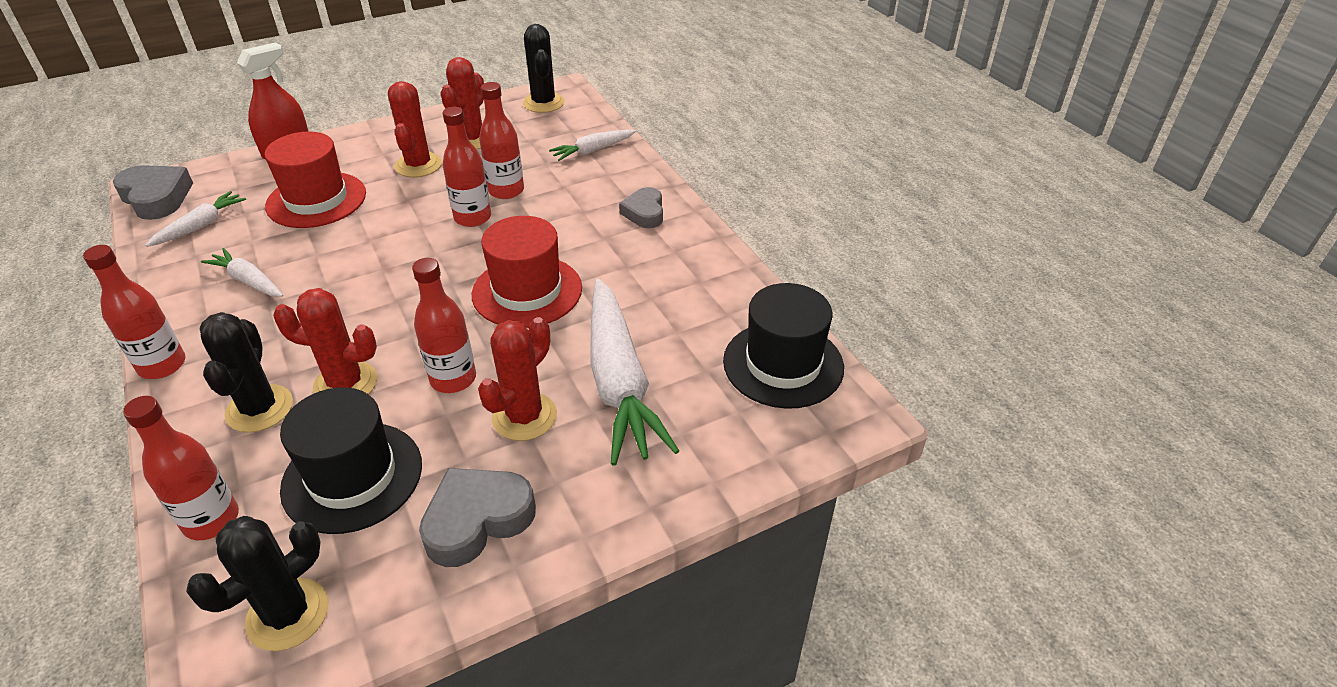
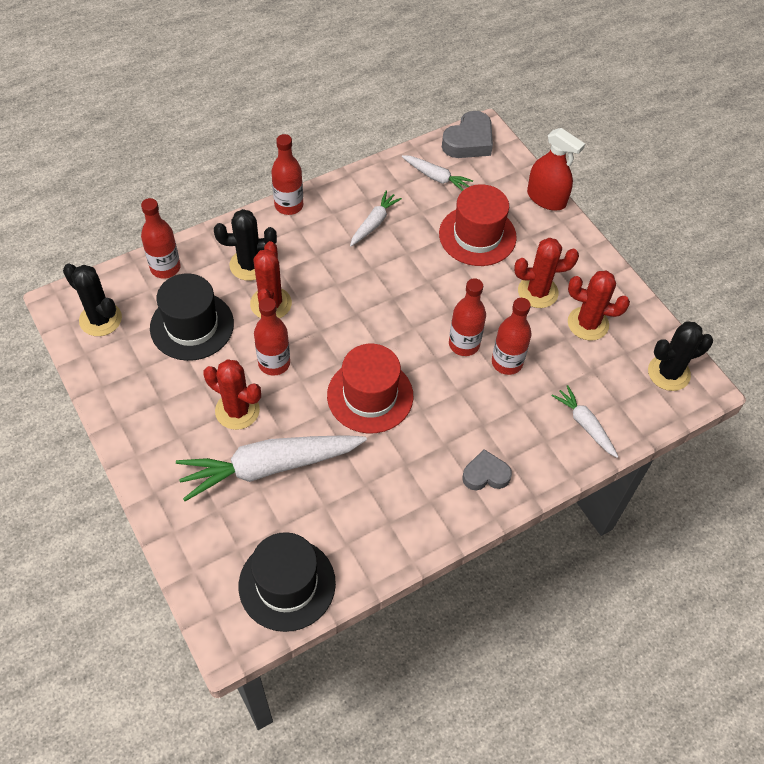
camera: 85 degrees right, 15 degrees up
grey heart [419,468,536,567] -> none

